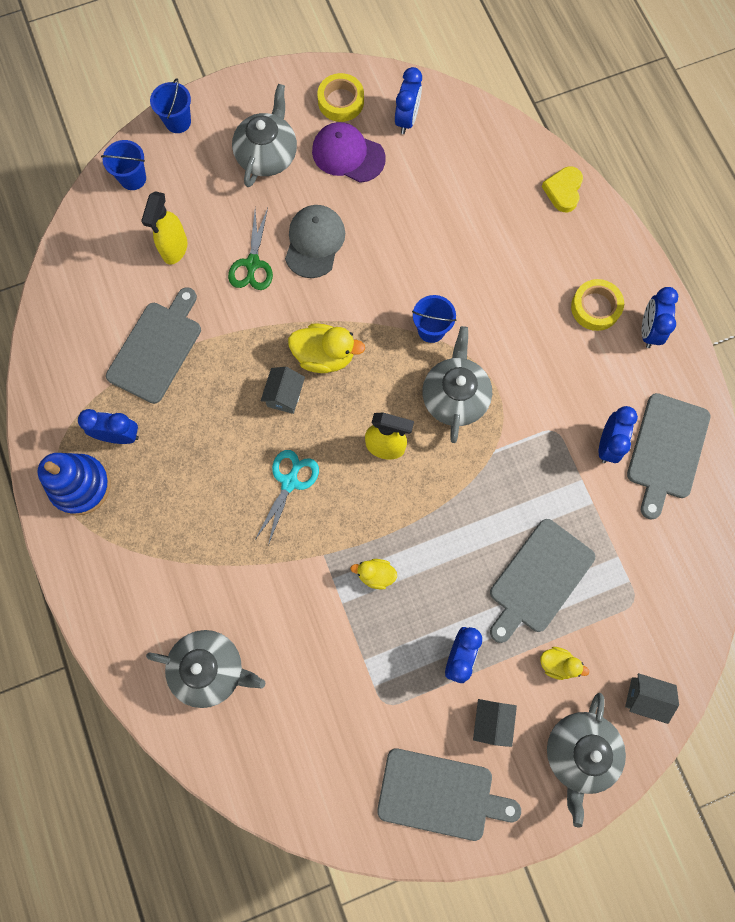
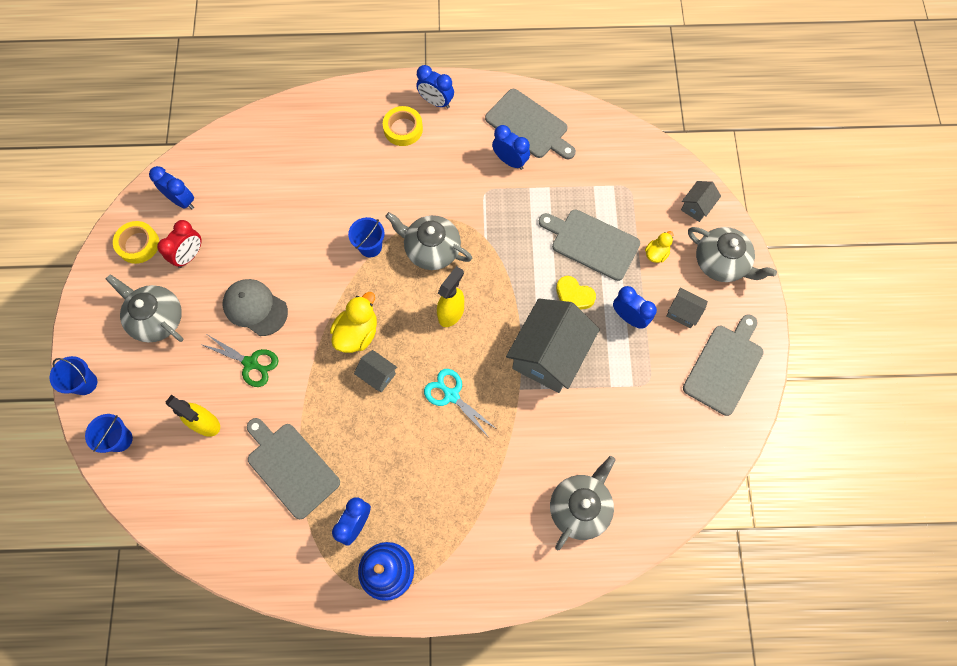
camera: 70 degrees left, 5 degrees down
purple cap [312,122,386,183] -> red clock [157,220,201,268]
yellow duck [351,559,397,590] -> grey house [506,299,600,393]
grey cutting board [490,519,595,643] -> grey cutting board turned 150 degrees clockwise [539,210,640,281]
yellow heart [542,166,583,212] -> yellow heart moved to [556,276,596,310]

